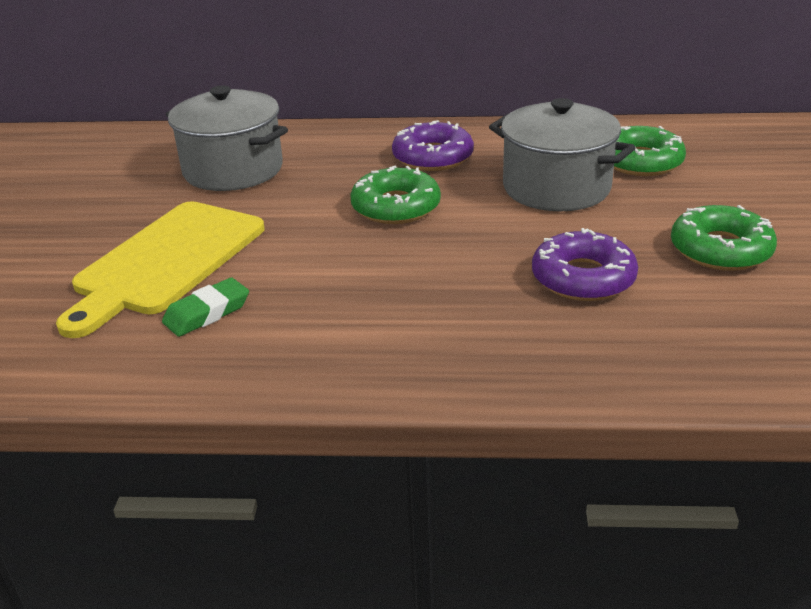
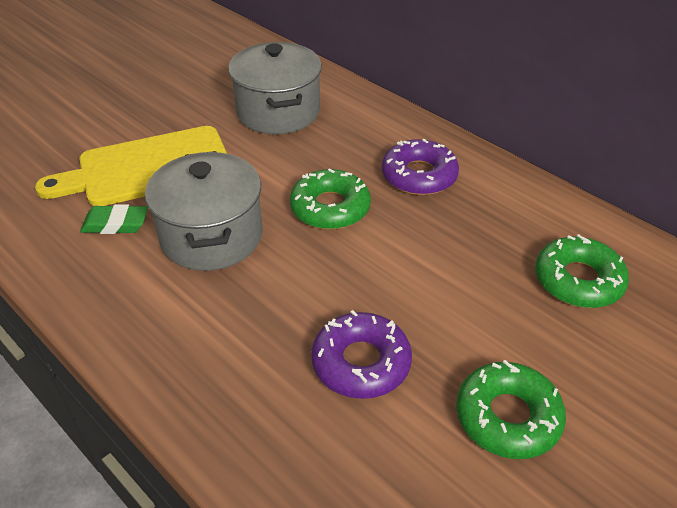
camera: 40 degrees right, 10 degrees up
grey pot [489,98,635,211] -> grey pot moved to [145,151,262,271]

